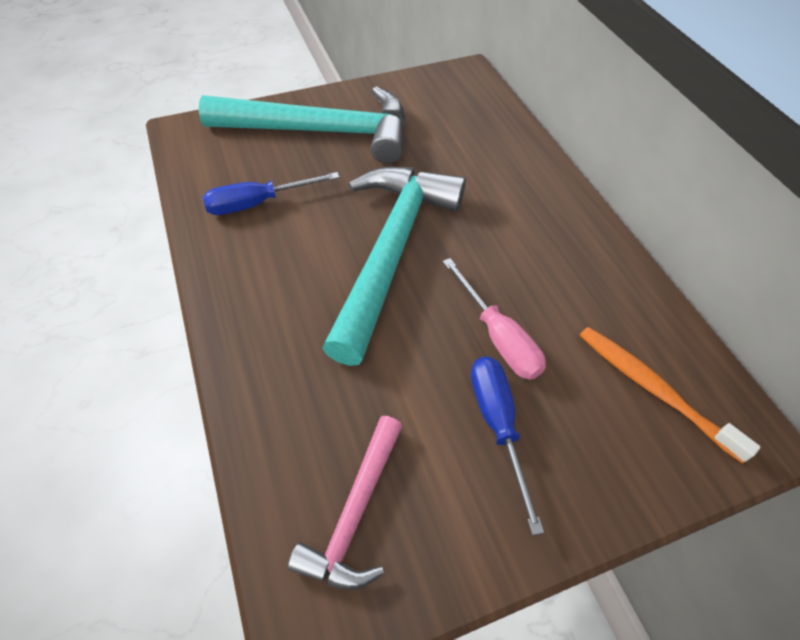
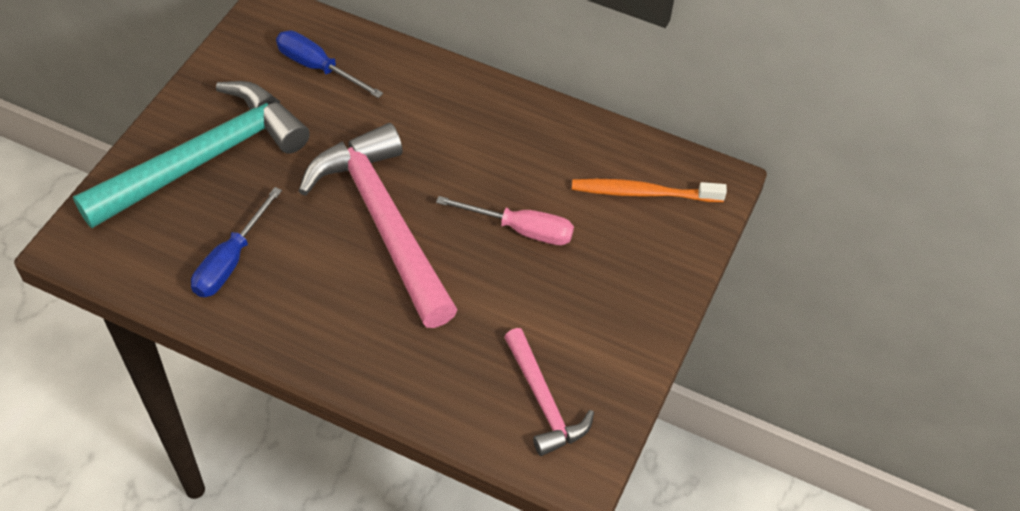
camera: 45 degrees left, 0 degrees up
turquoise hammer [322,167,466,366] -> pink hammer [299,123,458,328]
blue screwdriver [471,356,544,535] -> blue screwdriver moved to [276,31,383,98]

